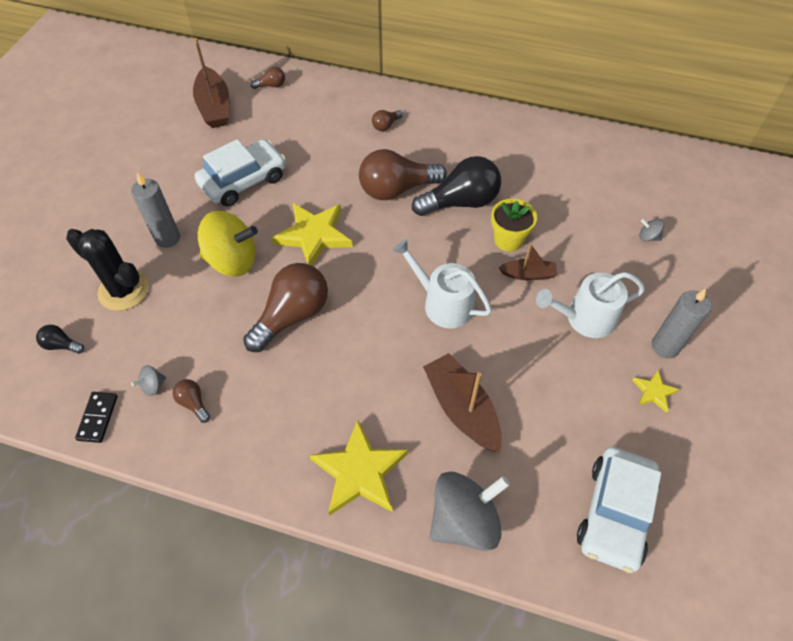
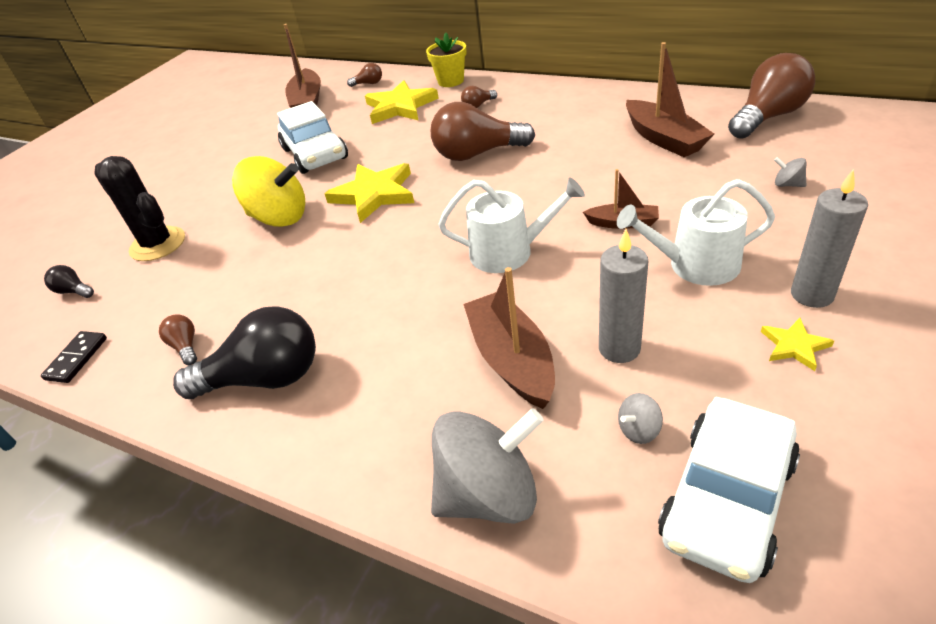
camera: 15 degrees right, 15 degrees down
grey candle [131,173,180,248] -> grey candle moved to [599,229,648,363]
grey spinning top [131,365,166,396] -> grey spinning top moved to [618,393,663,444]
white car [195,139,286,207] -> white car turned 90 degrees clockwise [277,101,348,174]
brown light bulb [243,263,328,352] -> brown light bulb moved to [728,53,815,139]
yellow star [309,420,408,516] -> yellow star moved to [365,80,439,124]
white watering can [393,239,492,328] -> white watering can turned 135 degrees clockwise [438,177,585,273]
black light bulb [412,156,501,216] -> black light bulb moved to [173,306,316,399]
yellow flower pot [491,199,537,252] -> yellow flower pot moved to [426,33,467,87]
none -> brown boat [626,42,714,157]

